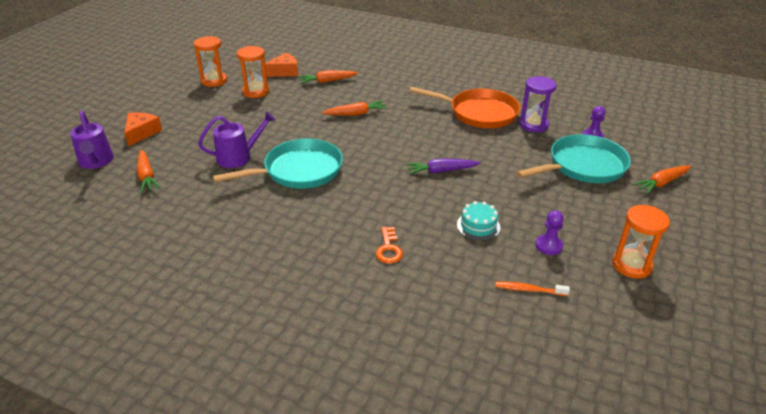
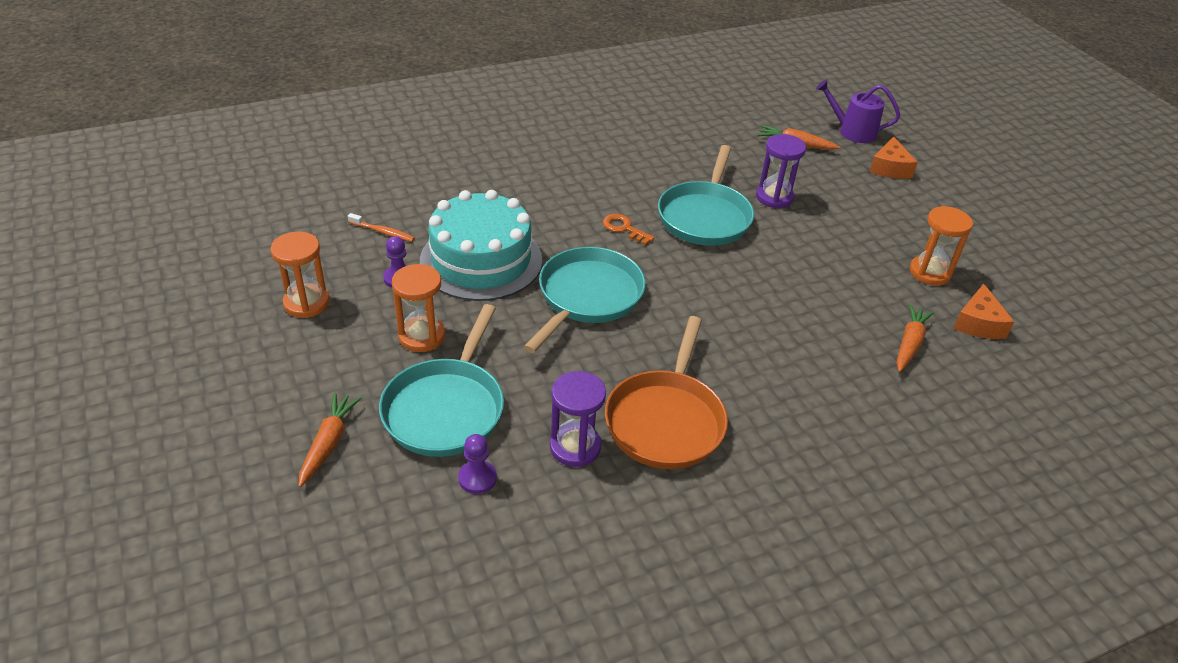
camera: 130 degrees right, 5 degrees up
orange cheese [124,112,162,147] -> orange cheese turned 45 degrees clockwise [869,136,918,179]
orange hourglass [194,36,227,87] -> orange hourglass moved to [392,264,445,352]
purple watering can [198,111,275,168] -> purple hourglass [756,134,806,208]
orange carrot [322,101,387,116] -> none
orange key [376,227,403,264] -> orange key moved to [603,214,655,245]
purple carrot [406,158,480,175] -> turquoise pan [524,247,646,353]
orange pan [409,87,521,128] -> orange pan turned 45 degrees counterclockwise [605,316,728,469]
turquoise cake [457,201,500,241] -> turquoise cake [420,190,542,301], size x2.38
orange toothbrush [495,282,570,296] -> orange toothbrush turned 60 degrees clockwise [348,213,415,242]

